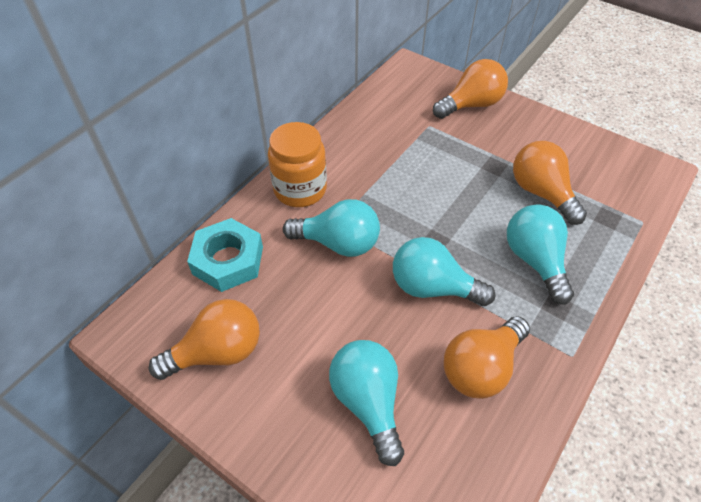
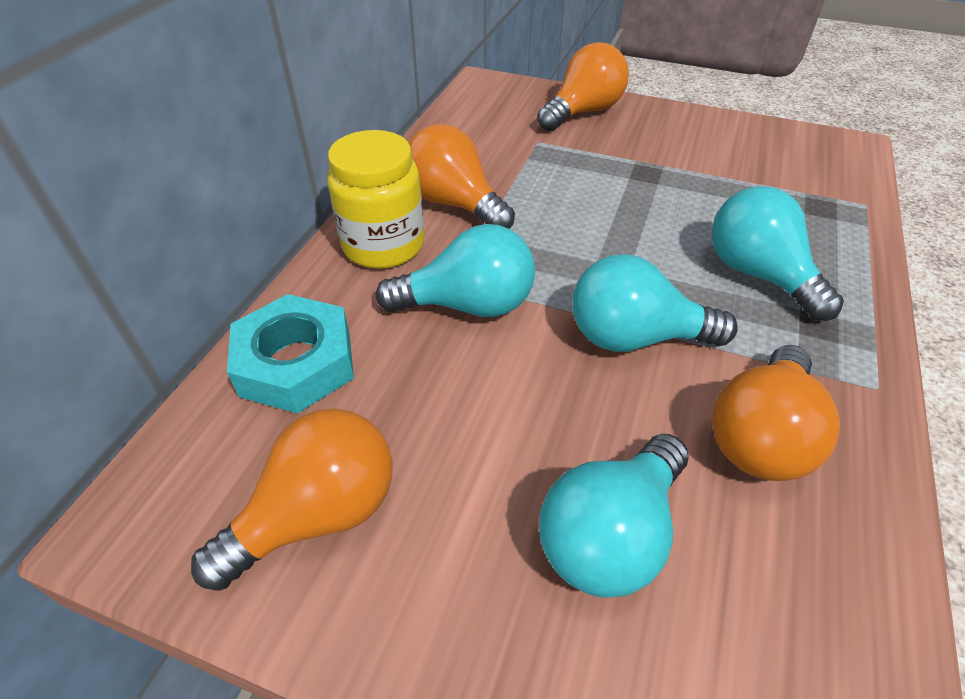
camera: 15 degrees left, 5 degrees down
orange jar [268,122,327,207] -> yellow jar [327,130,424,269]
turquoise light bulb [329,340,404,466] -> turquoise light bulb turned 105 degrees counterclockwise [539,434,689,598]
orange light bulb [513,141,587,225] -> orange light bulb moved to [409,124,515,229]

